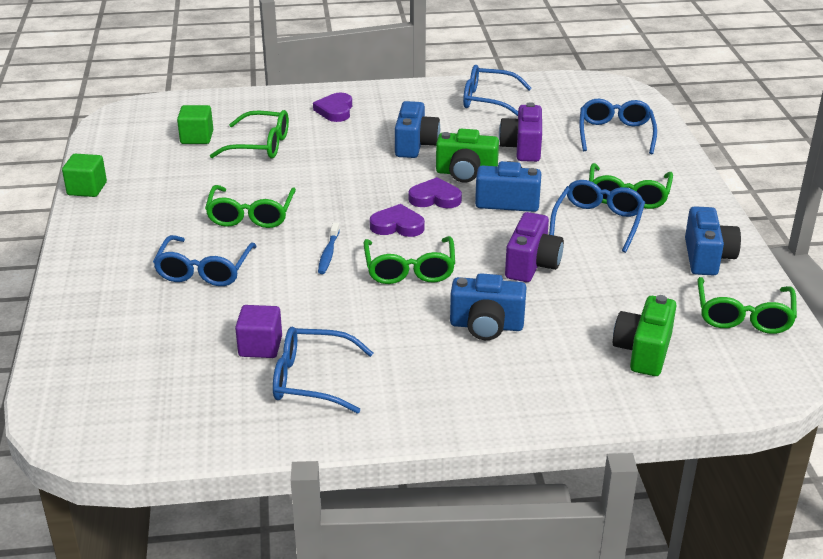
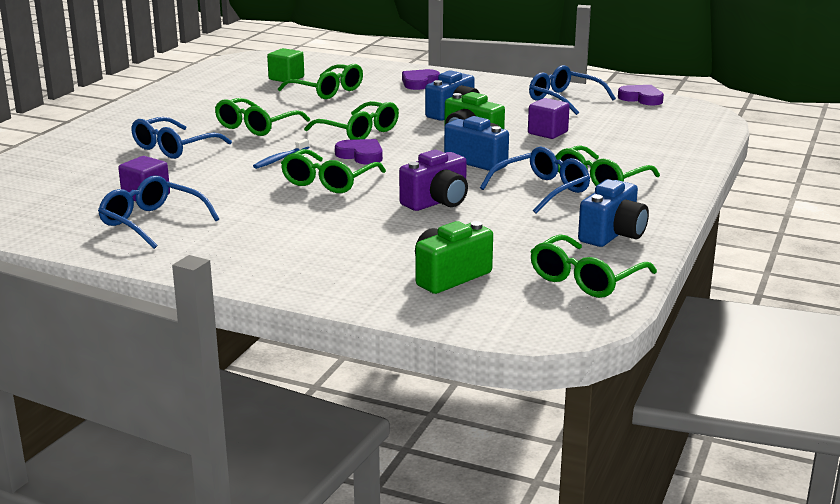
camera: 30 degrees right, 10 degrees down
green cube [62,154,107,197] -> none
purple heart [408,177,462,208] -> purple heart moved to [618,85,664,105]
blue camera [450,273,526,340] -> none
purple camera [499,102,542,162] -> purple cube [528,98,570,139]
blue glasses [580,99,657,154] -> none
none -> green glasses [304,101,399,140]

